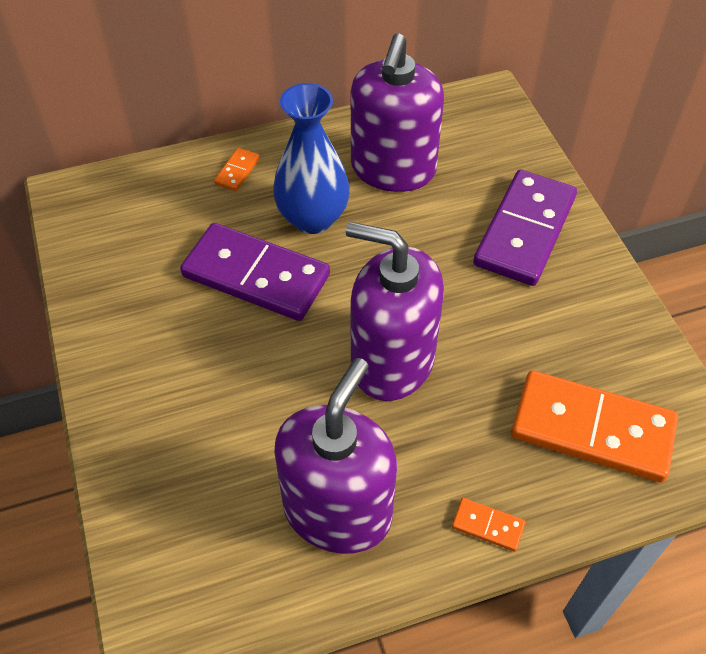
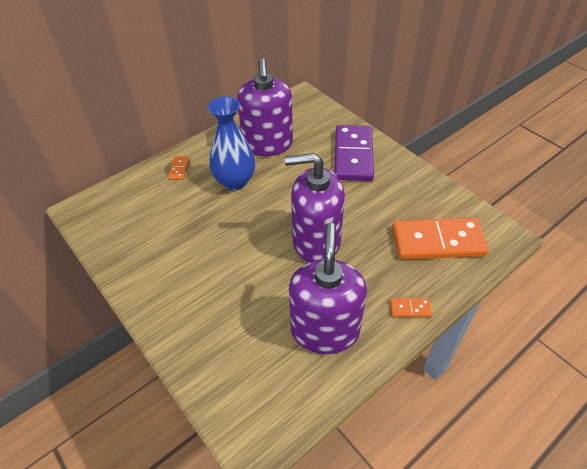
camera: 20 degrees left, 5 degrees down
purple domino [180,223,330,321] -> none

